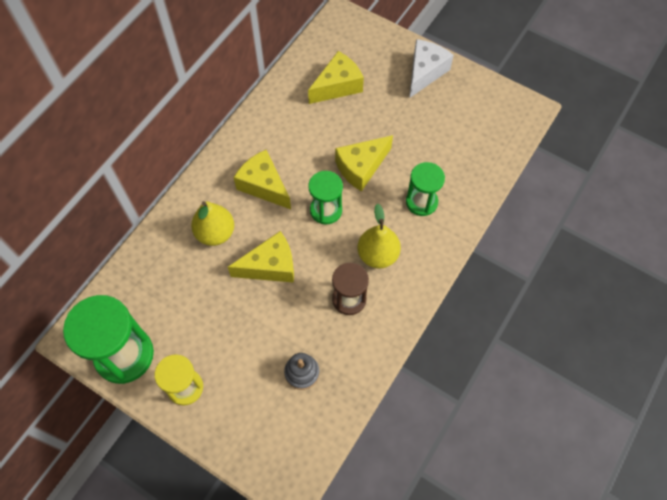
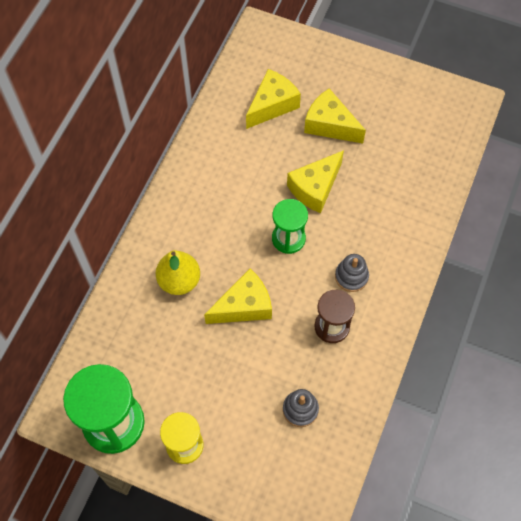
camera: 10 degrees left, 0 degrees up
yellow cheese [233,150,291,209] -> yellow cheese moved to [304,88,366,144]
yellow pear [358,204,401,269] -> grey stacking toy [335,254,369,292]
green hourglass [406,162,445,216] -> none
white cheese [409,39,454,98] -> none

